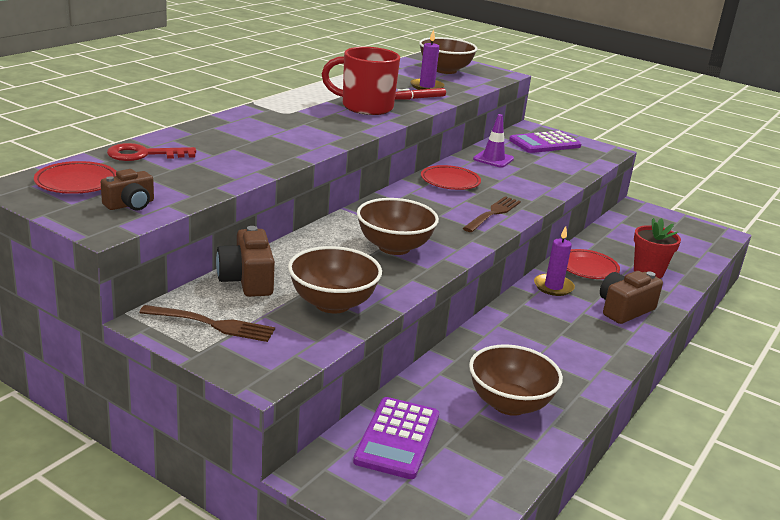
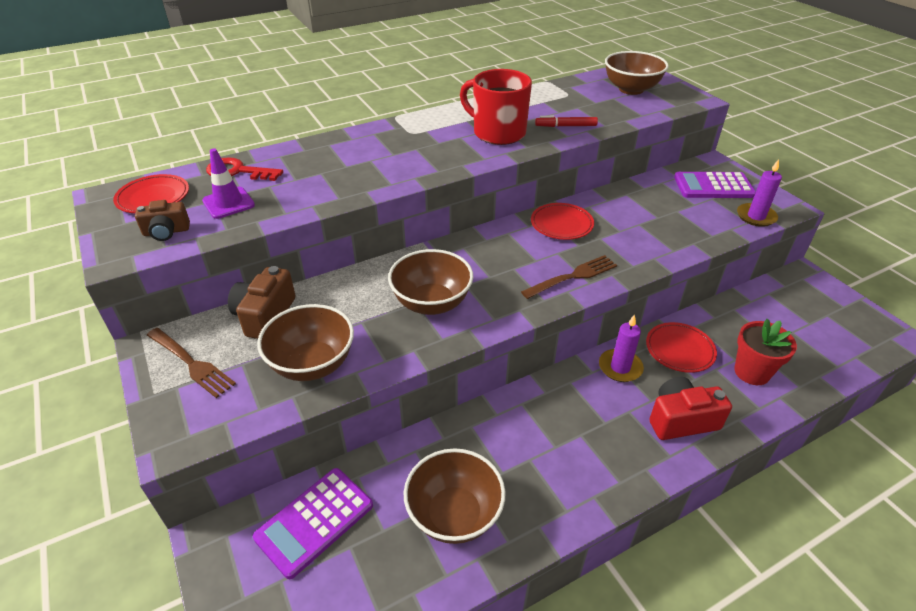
camera: 30 degrees right, 15 degrees up
purple candle [410,29,445,90] -> purple candle moved to [737,159,782,227]
purple traffic cone [473,114,514,168] -> purple traffic cone moved to [202,149,255,219]
brown camera [600,271,663,324] -> red camera [649,377,732,440]

